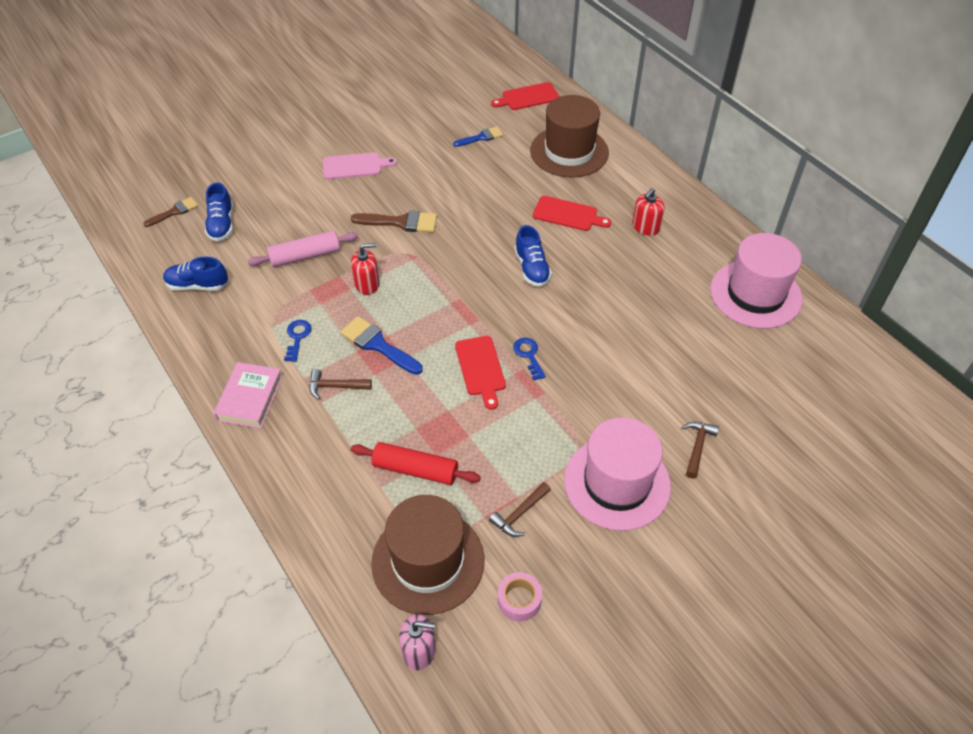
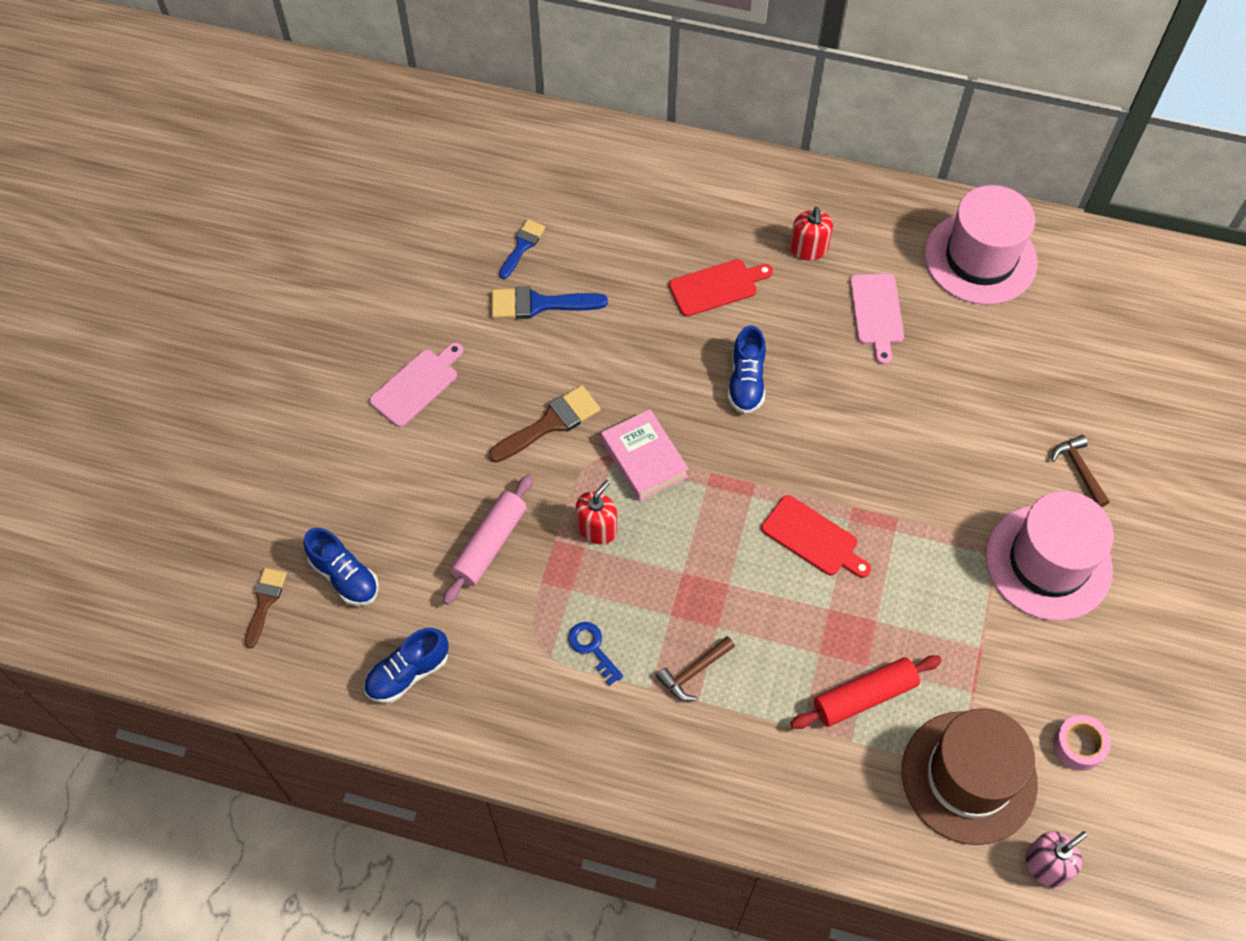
camera: 40 degrees left, 10 degrees up
pink book [214,362,283,429] -> pink book moved to [601,409,689,501]
blue brush [340,316,423,375] -> blue brush moved to [492,287,608,319]
brown hammer [489,482,551,537] -> none
red cutting board [491,82,560,110] -> none
blue key [513,338,546,380] -> none
blue shoe [515,225,552,287] -> blue shoe turned 60 degrees clockwise [727,325,766,414]
brown hat [530,95,609,177] -> none
none -> pink cutting board [850,273,904,365]

